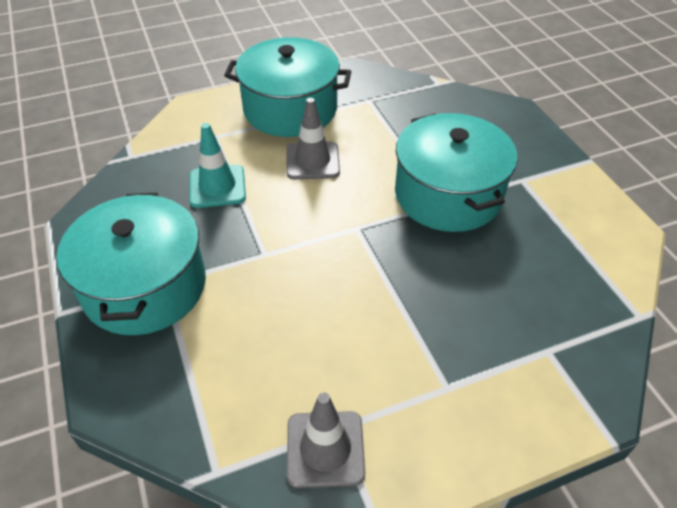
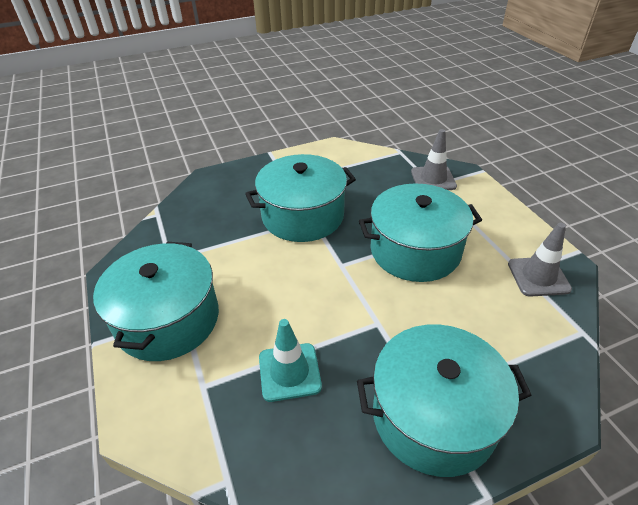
camera: 90 degrees left, 5 degrees down
grey traffic cone [287,98,340,180] -> grey traffic cone moved to [411,129,457,190]
none -> turquoise pot [359,184,482,282]

